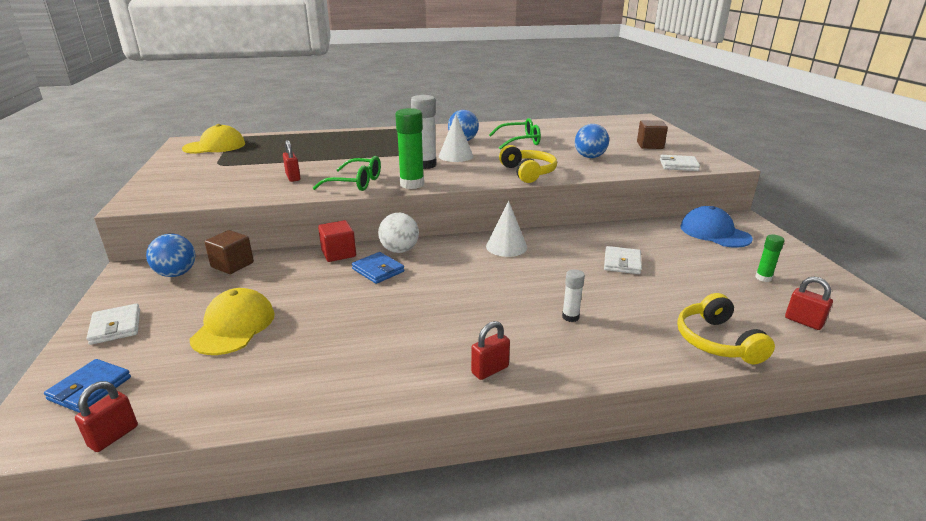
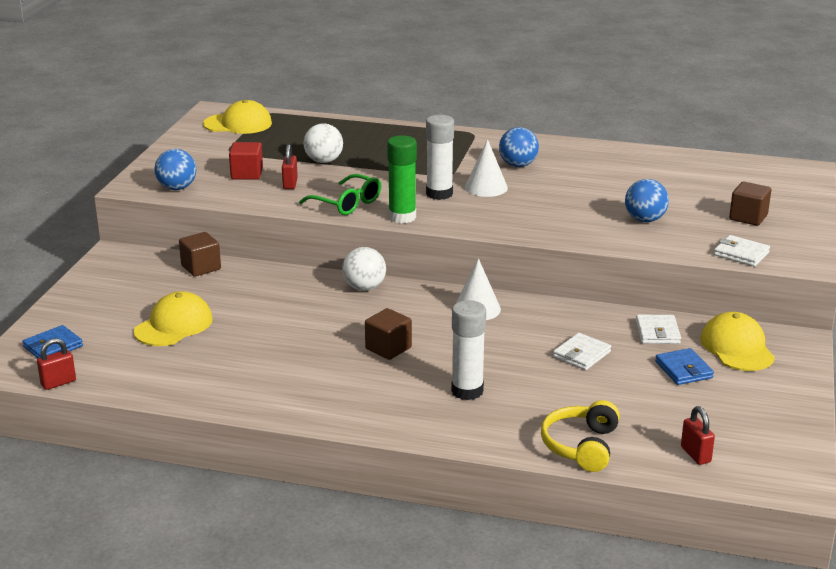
camera: 25 degrees right, 0 degrees up
white wallet [87,303,140,345] -> white wallet moved to [636,315,681,344]
blue ball [146,234,195,277] -> blue ball moved to [154,149,196,190]
red cube [318,220,356,262] -> red cube moved to [229,142,263,180]
blue wallet [352,252,405,284] -> blue wallet moved to [655,348,714,385]
red padlock [471,321,510,380] -> none
green glasses [489,118,541,150] -> none
yellow headphones [499,145,557,183] -> none
white glue stick [562,269,585,322] -> white glue stick [451,300,486,400], size x1.85
blue cap [680,206,753,248] -> yellow cap [700,312,775,371]
green glue stick [755,235,785,282] -> none
none -> white ball [304,123,343,163]
none -> brown cube [365,308,412,360]

